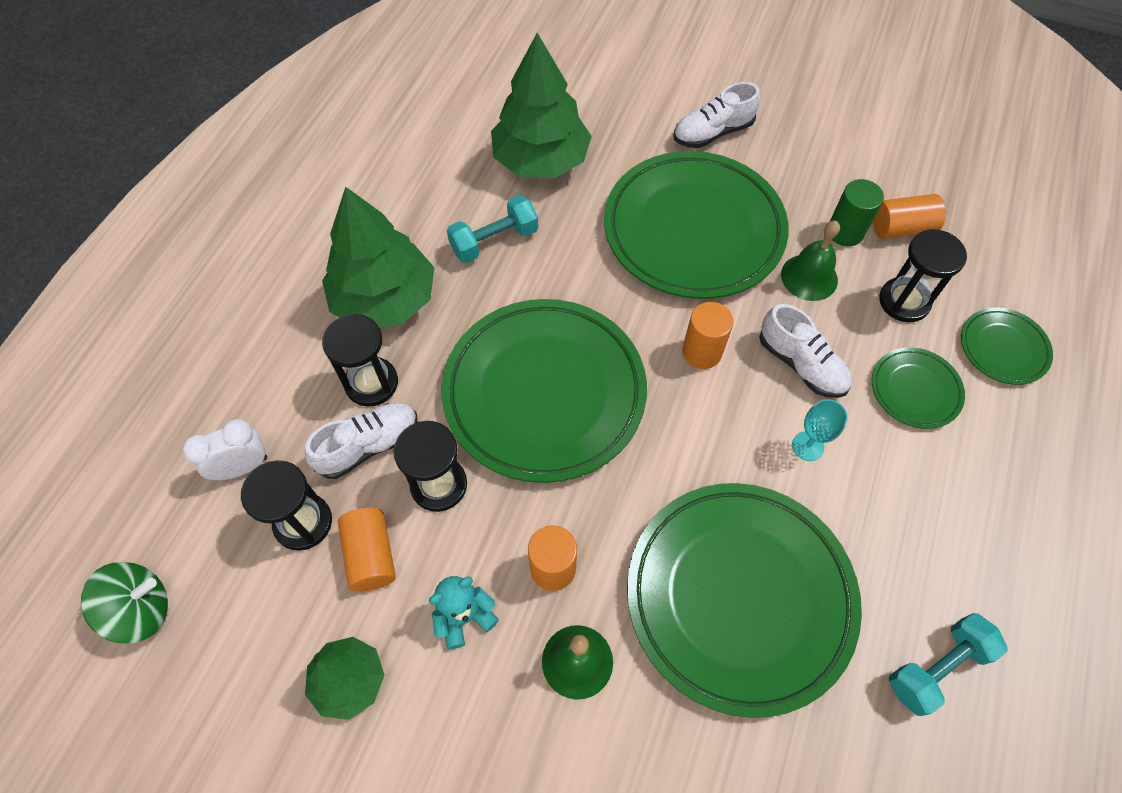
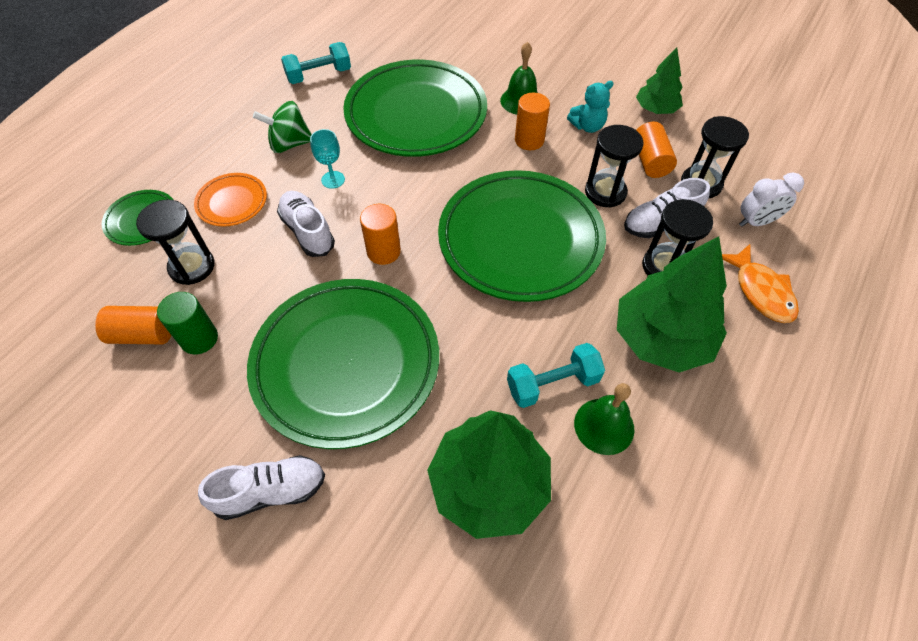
camera: 170 degrees left, 5 degrees down
green spinning top [81,562,168,643] -> green spinning top moved to [253,101,312,153]
green bell [781,221,840,301] -> green bell moved to [574,383,634,455]
green plate [872,347,965,429] -> orange plate [194,173,267,227]
none -> orange fish [722,244,799,323]

